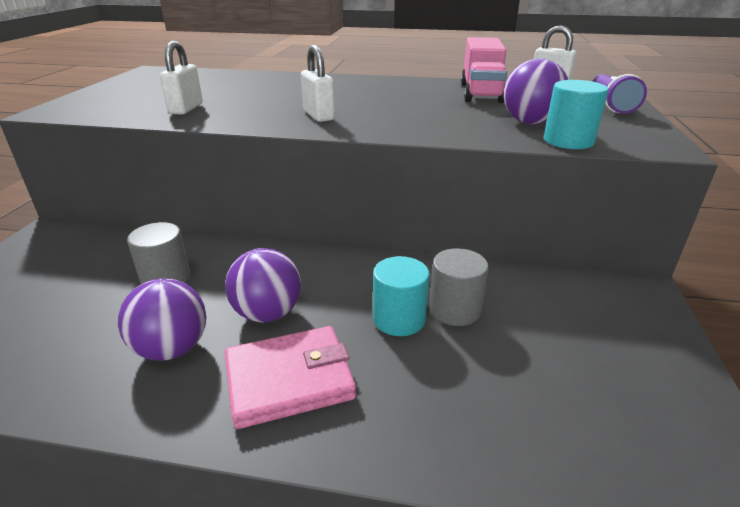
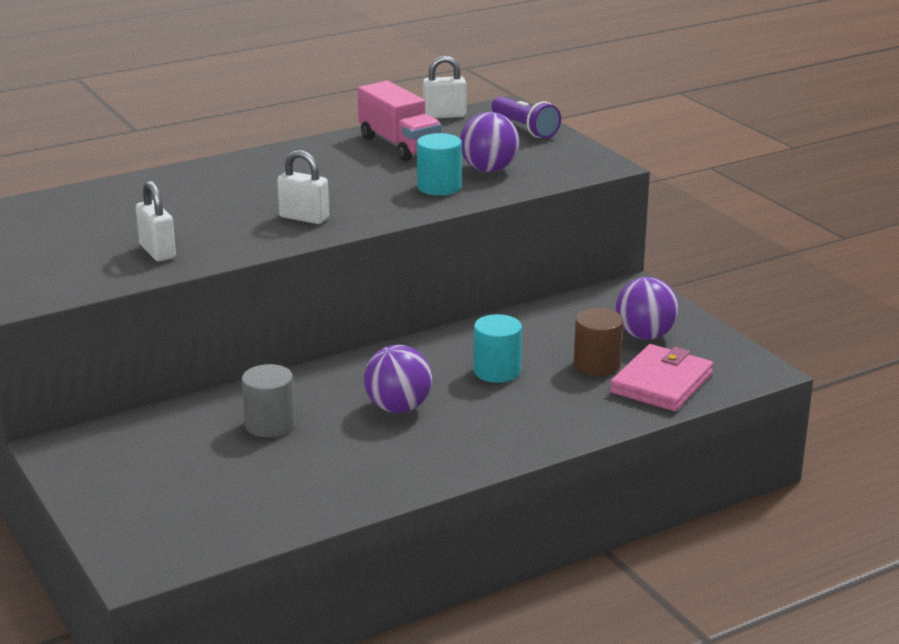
camera: 40 degrees left, 5 degrees down
purple ball [118,278,206,361] -> purple ball moved to [616,277,679,340]
pink wallet [225,326,356,429] -> pink wallet moved to [610,344,713,411]
grey cylinder [429,248,489,326] -> none
turquoise cylinder [544,80,609,149] -> turquoise cylinder moved to [417,133,462,195]
none -> brown cylinder [574,308,623,376]

